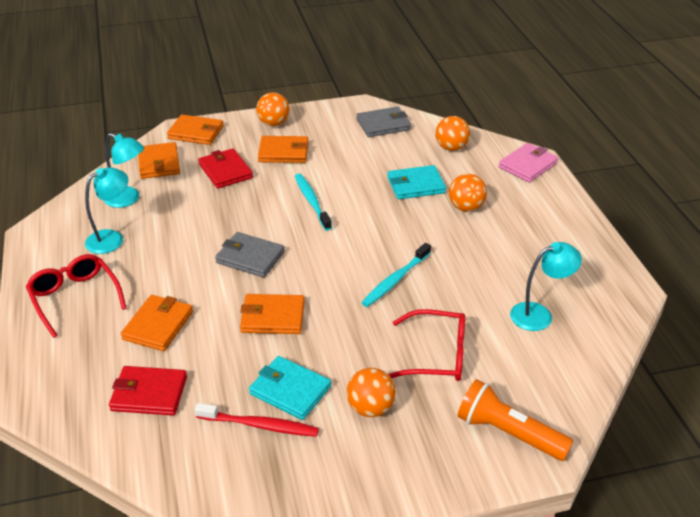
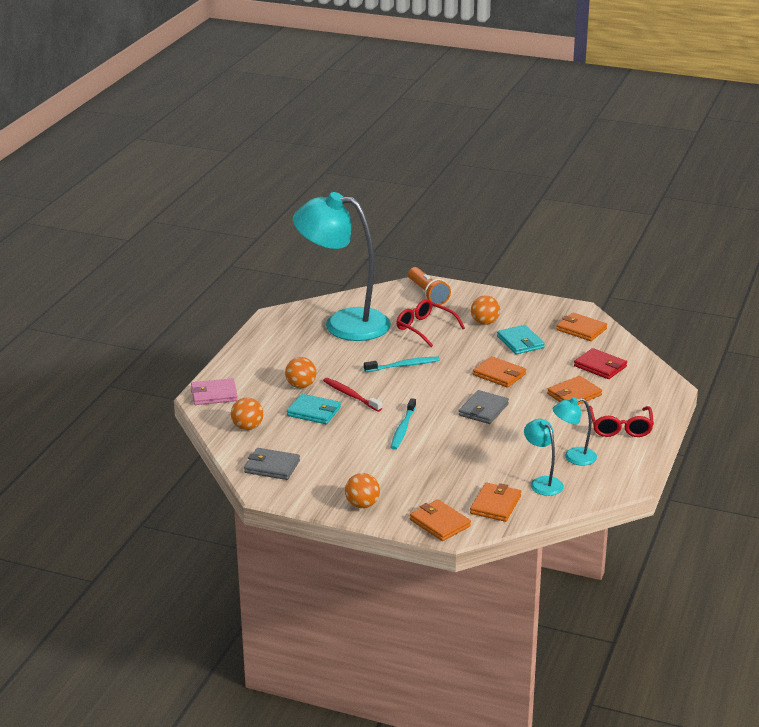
camera: 145 degrees left, 10 degrees down
red toothbrush [195,403,319,437] -> red toothbrush moved to [323,378,382,412]
red wallet [198,148,253,189] -> none
grey wallet [215,232,285,277] -> grey wallet turned 60 degrees clockwise [459,390,509,424]
orange wallet [258,136,309,163] -> orange wallet moved to [556,313,607,341]
turquoise lamp [510,242,582,331] -> turquoise lamp [293,192,391,341], size x2.32

